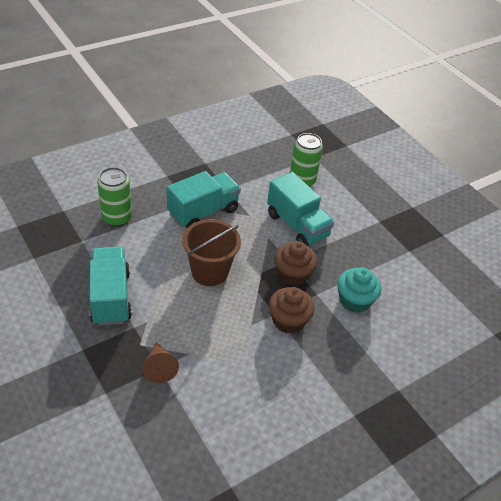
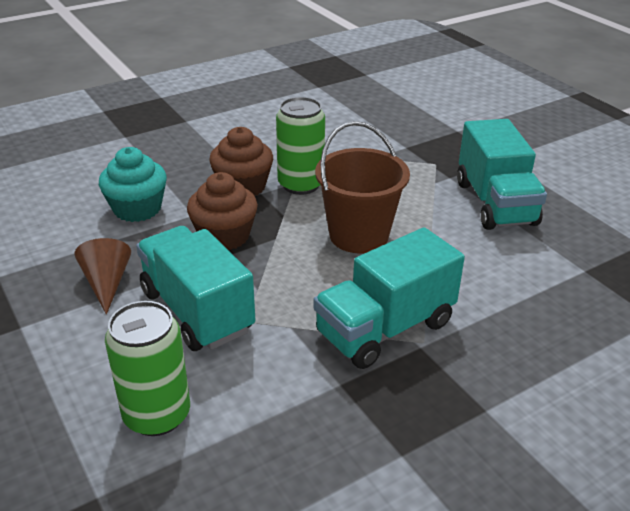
camera: 175 degrees left, 10 degrees down
green can [97,167,132,227] -> green can moved to [276,97,325,195]
brown cone [142,342,179,383] -> brown cone moved to [74,238,131,315]

